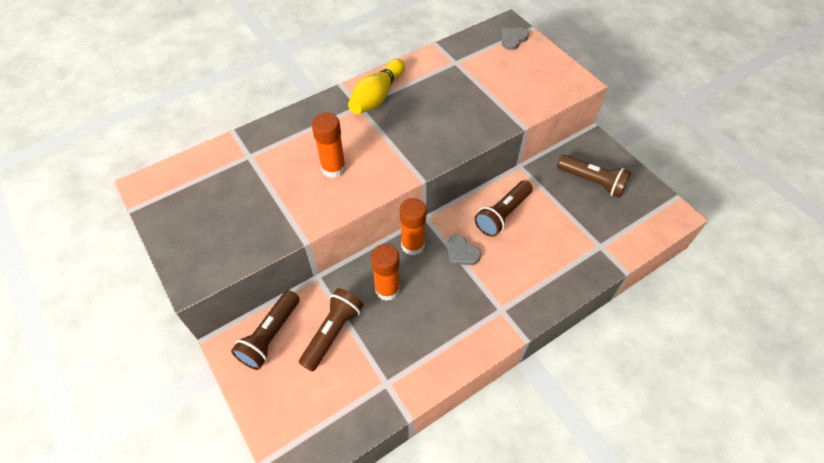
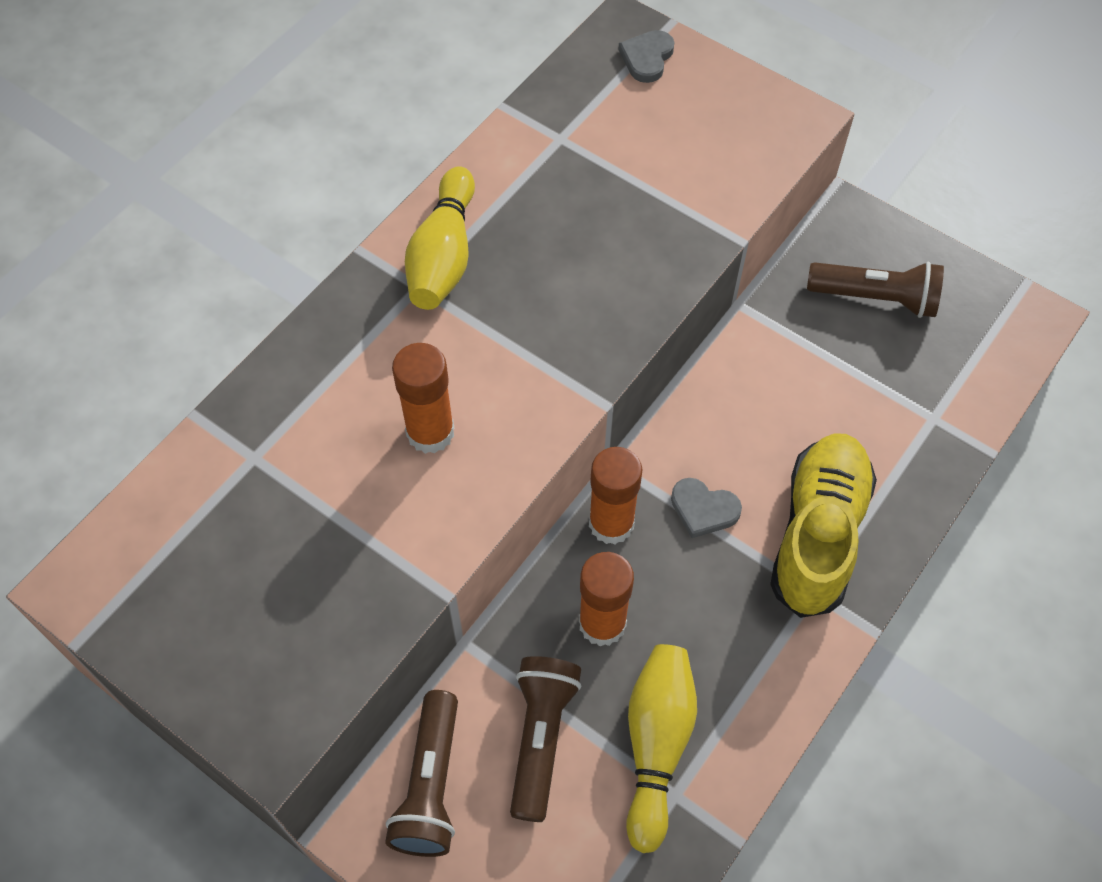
camera: 20 degrees left, 5 degrees up
brown flashlight [475,180,533,237] -> none
none -> yellow bowling pin [626,644,697,853]
none -> yellow shoe [770,433,877,618]

